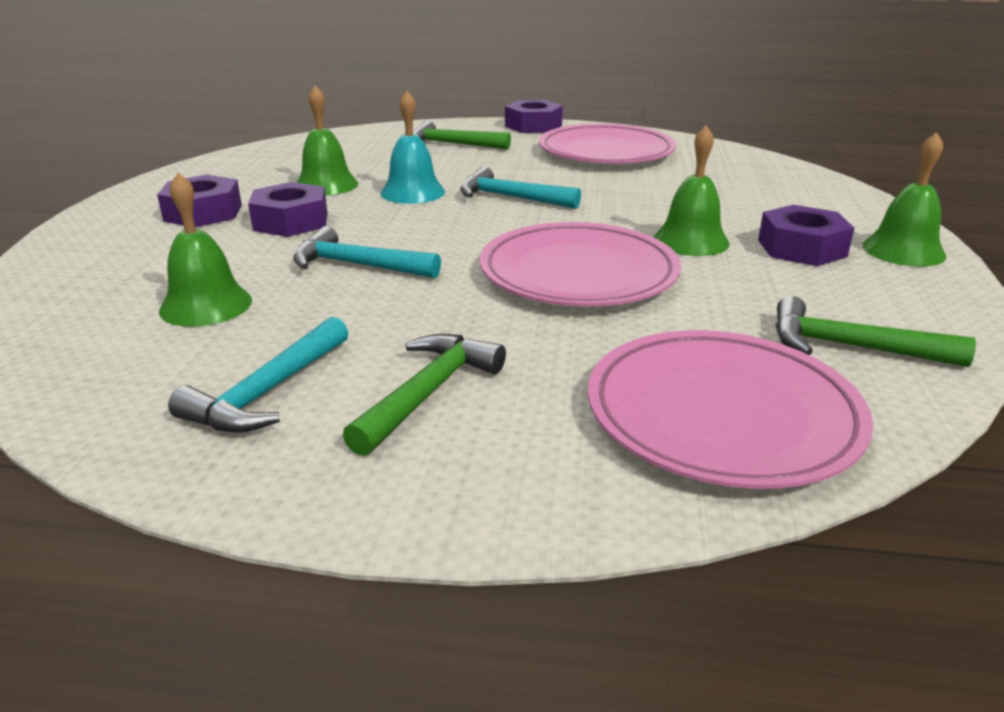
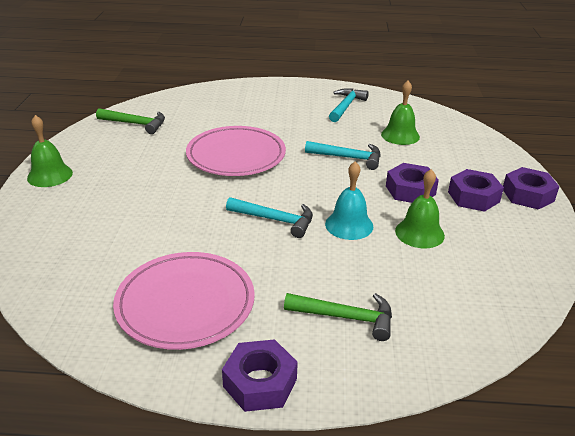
camera: 175 degrees right, 5 degrees up
green hammer [343,334,506,456] -> none
pink plate [588,330,873,489] -> none
green bell [654,126,730,256] -> none
purple nut [758,205,854,266] -> purple nut moved to [503,167,559,210]

